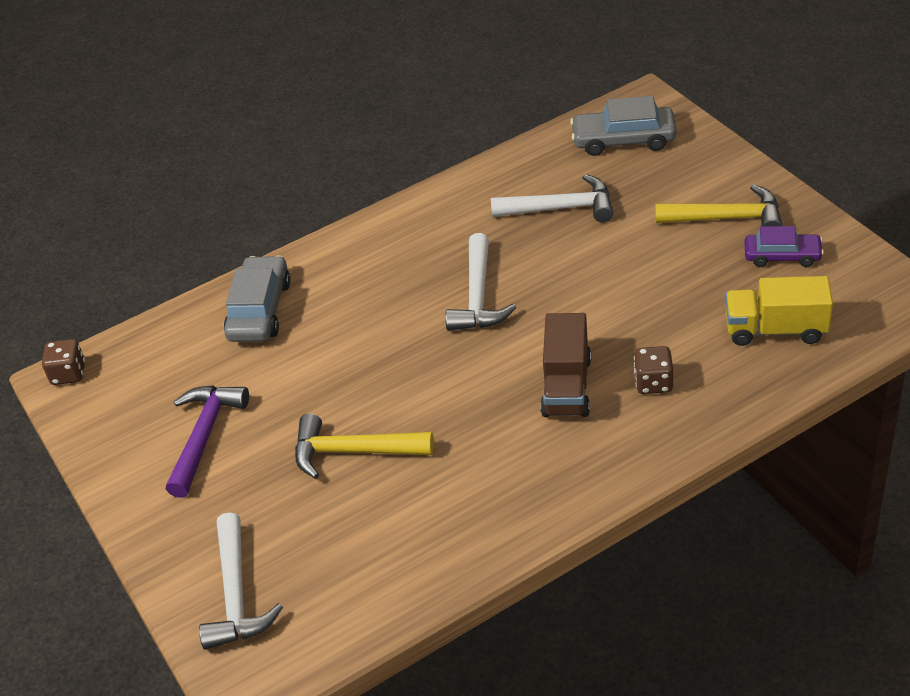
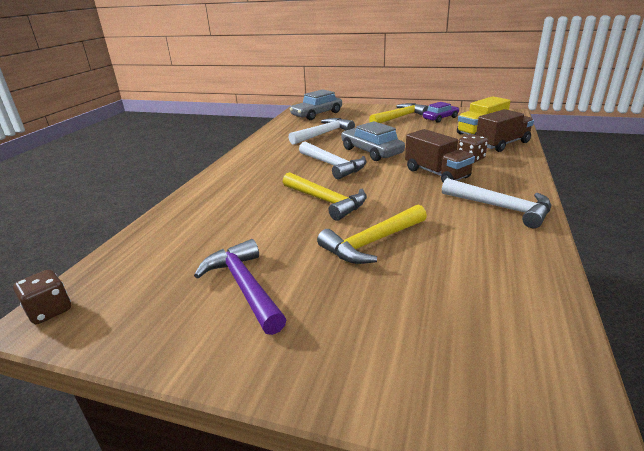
camera: 45 degrees left, 15 degrees down
white hammer [199,512,283,650] -> white hammer moved to [442,178,551,228]
grey car [224,255,291,342] -> grey car moved to [341,121,405,161]
none -> yellow hammer [283,172,367,221]
none -> brown truck [476,109,534,152]

